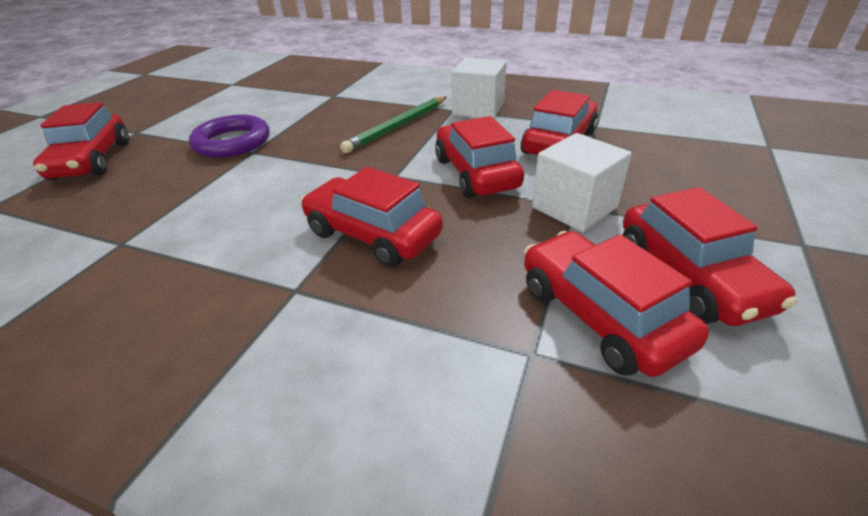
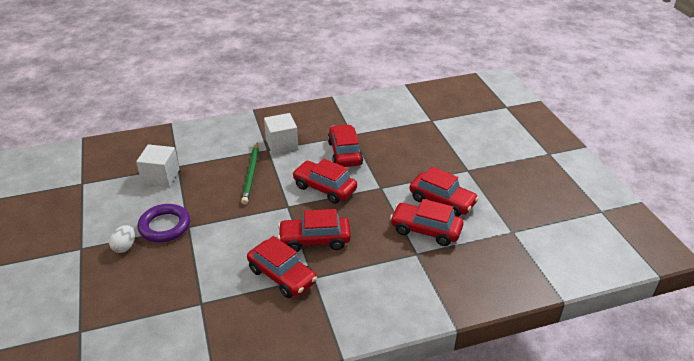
camera: 40 degrees left, 0 degrees up
red car [33,102,129,180] -> red car moved to [247,236,317,298]
white cube [532,133,632,232] -> white cube moved to [136,144,180,187]
none -> white egg [109,225,135,253]

